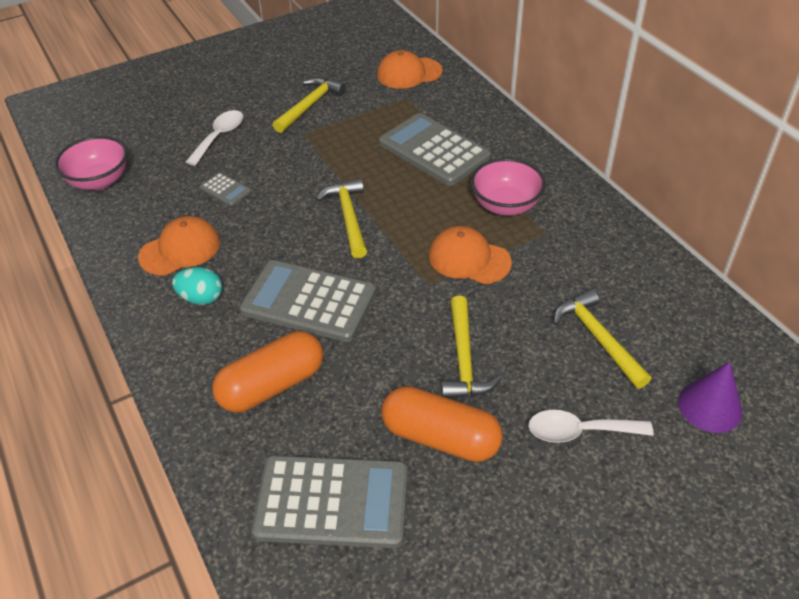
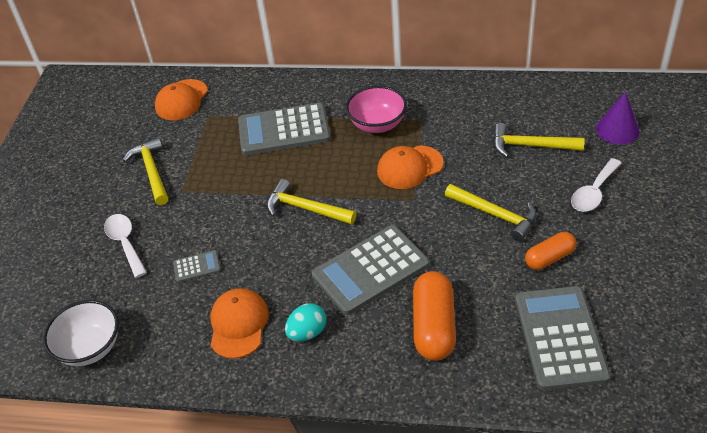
camera: 50 degrees left, 0 degrees up
pink bowl [54,136,128,190] -> white bowl [43,300,119,366]
grey calculator [252,455,408,548] -> grey calculator turned 45 degrees counterclockwise [515,286,611,390]
orange capsule [381,386,503,462] -> orange capsule [525,232,576,270], size x0.62

